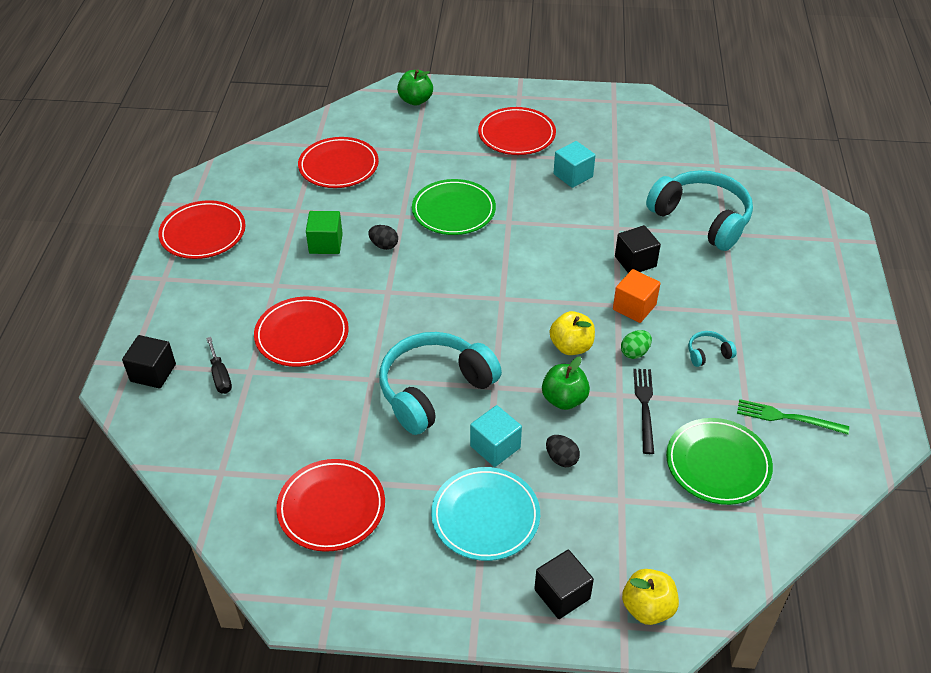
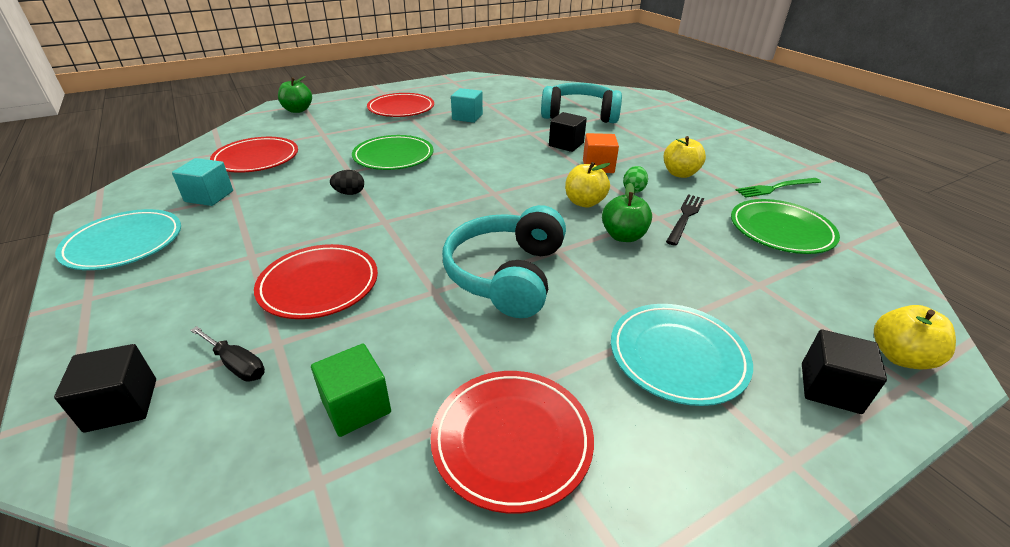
camera: 35 degrees left, 10 degrees down
red plate [158,200,246,259] -> turquoise plate [55,209,181,270]
green cube [306,211,343,254] -> green cube moved to [311,344,391,437]
turquoise cube [470,405,522,467] -> turquoise cube moved to [172,158,233,206]
black egg [546,435,580,467] -> none
black fork [633,369,654,454] -> black fork turned 60 degrees clockwise [666,194,704,246]
turquoise headphones [688,331,736,367] -> yellow apple [664,136,706,178]

